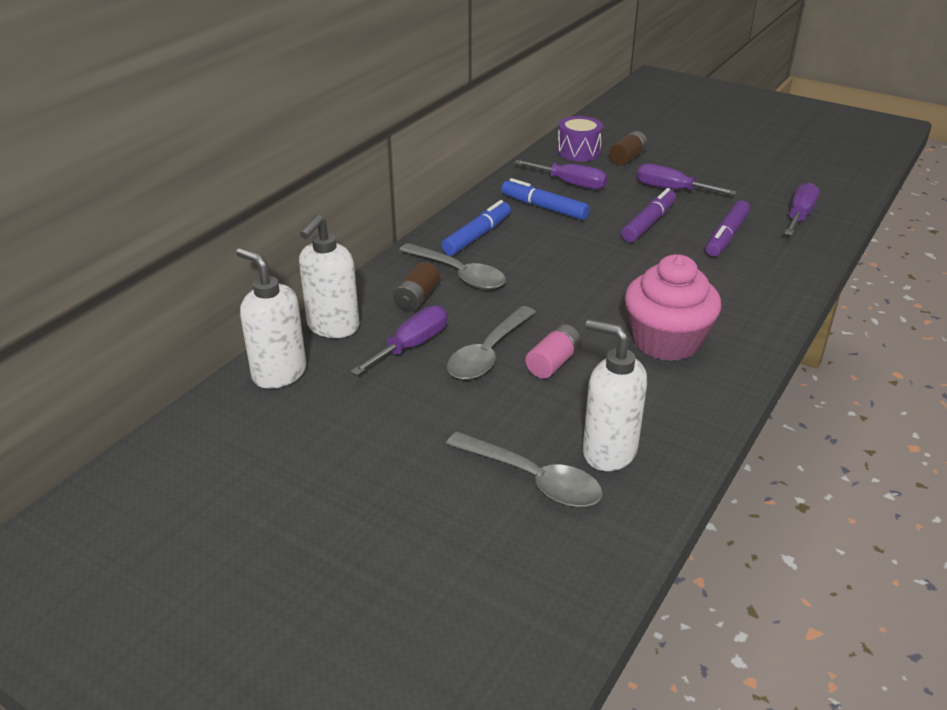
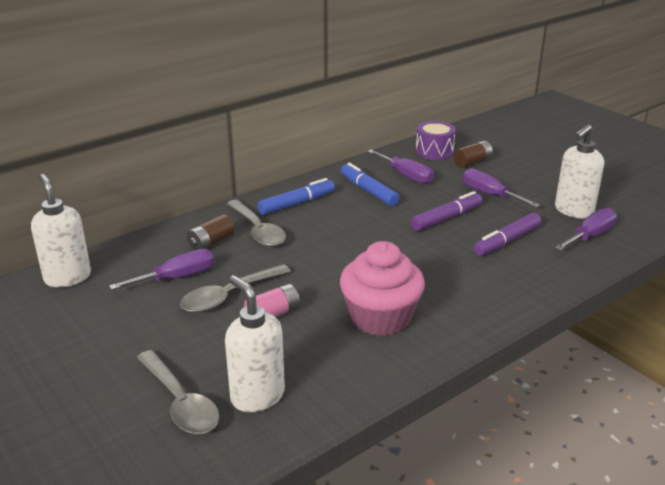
camera: 20 degrees right, 5 degrees down
white soap dispenser [299,214,359,338] -> white soap dispenser moved to [555,124,604,218]

